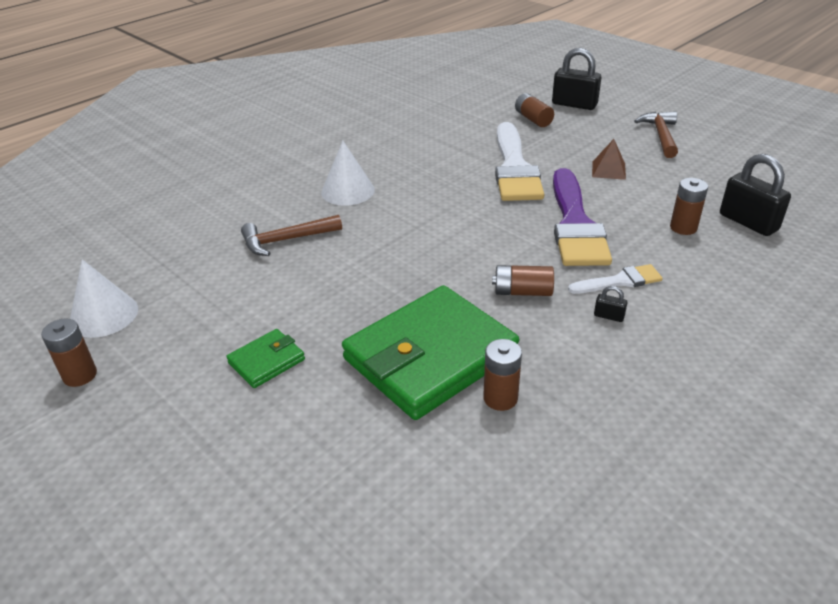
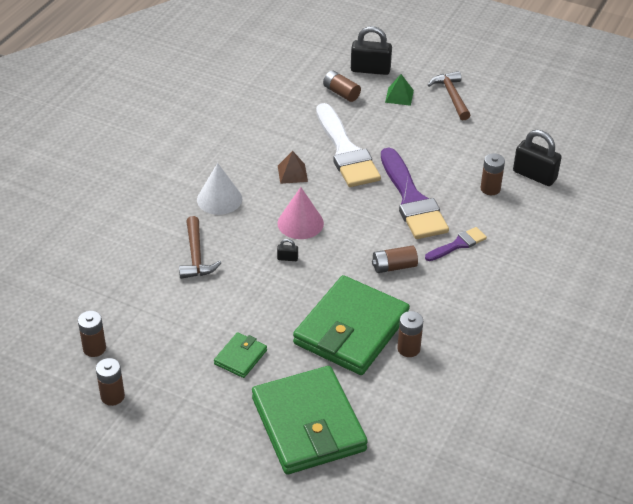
camera: 20 degrees left, 5 degrees up
white cone [70,260,138,338] -> brown battery [78,311,106,357]
brown hammer [241,215,342,256] -> brown hammer turned 60 degrees counterclockwise [179,216,221,279]
white brush [568,264,663,294] -> purple brush [425,227,487,261]
brown pyramid [592,139,626,180] -> brown pyramid moved to [278,151,308,184]
black padlock [594,286,628,322] -> black padlock moved to [277,239,298,261]
none -> green wallet [252,366,368,474]
none -> pink cone [278,187,324,239]
none -> green pyramid [385,74,414,106]

